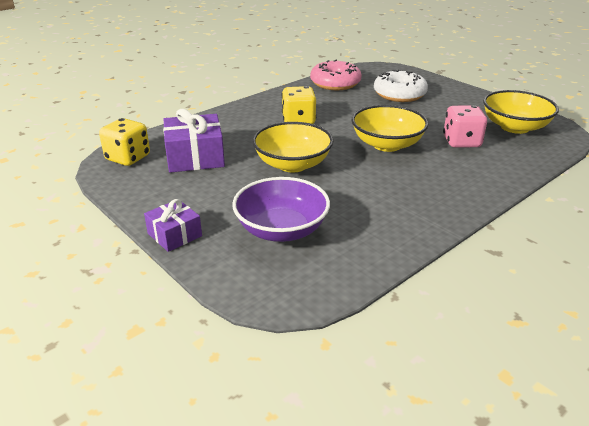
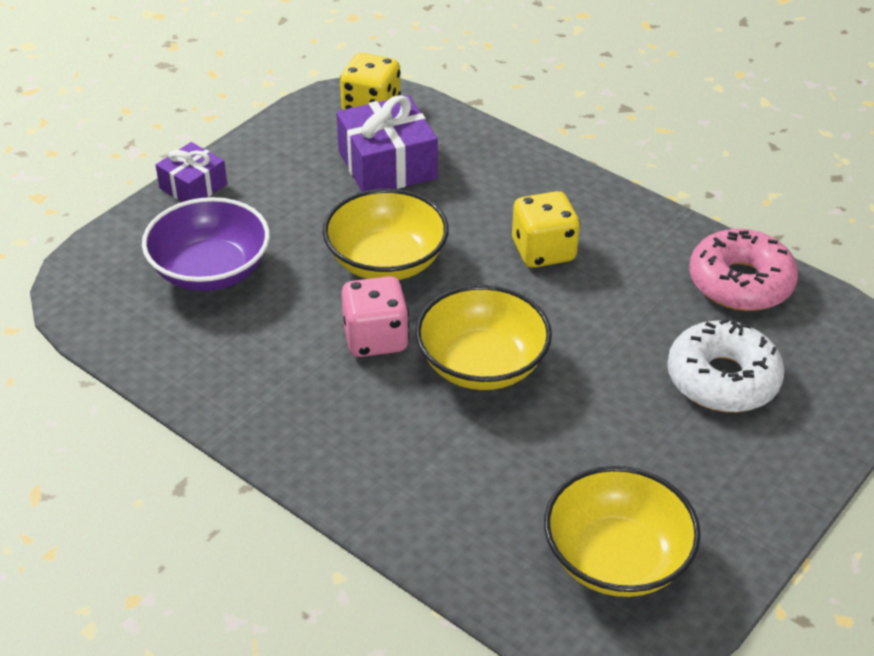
camera: 80 degrees right, 10 degrees up
pink dice [443,105,487,148] -> pink dice moved to [341,276,409,357]

